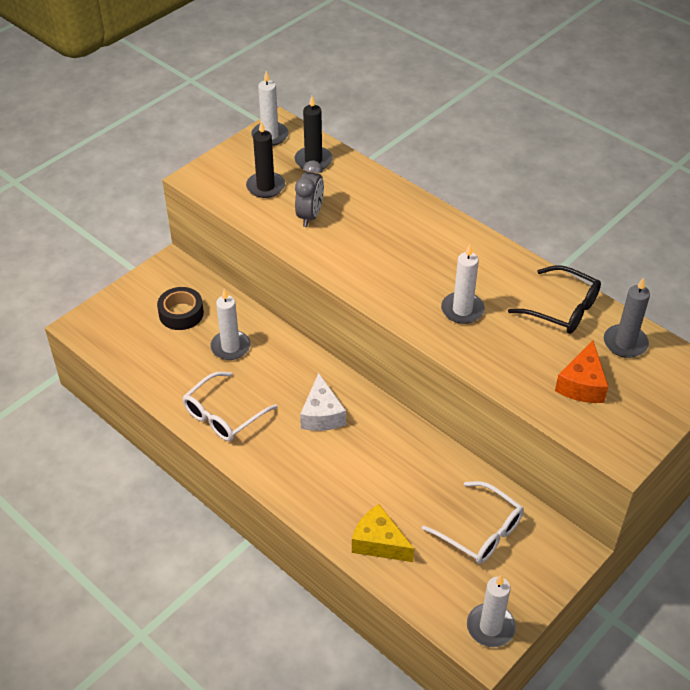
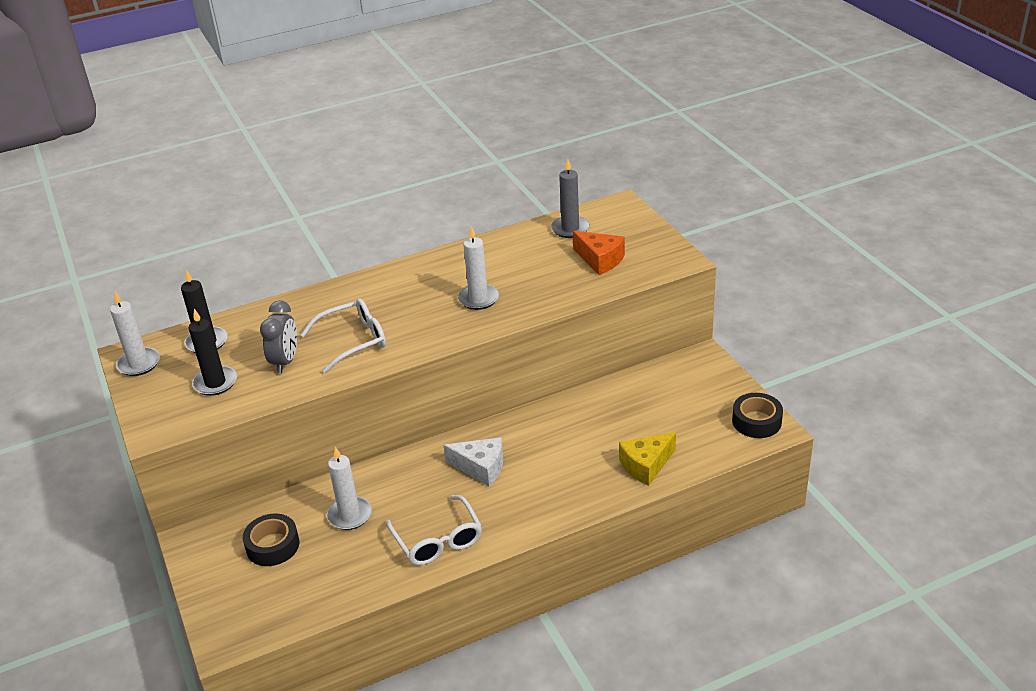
camera: 65 degrees left, 10 degrees down
grey clock [295,161,324,227] -> grey clock turned 60 degrees clockwise [260,300,297,373]
white glasses [422,481,524,564] -> white glasses moved to [301,298,386,373]
white candle [467,575,516,647] -> black tape [732,393,783,438]
black glasses [508,265,601,334] -> none

